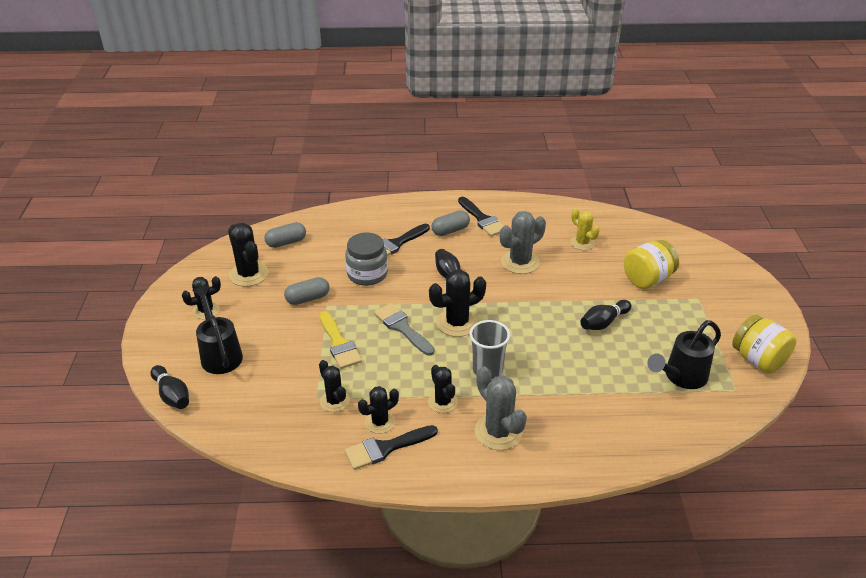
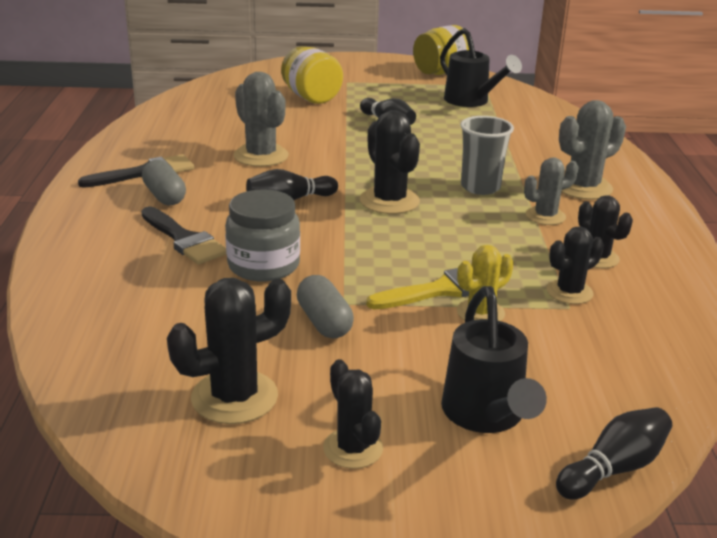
camera: 90 degrees left, 10 degrees down
black watering can [192,286,243,374] -> black watering can turned 75 degrees counterclockwise [441,286,547,433]
grey capsule [264,222,306,248] -> none
black brush [345,425,438,470] -> none
grey brush [374,303,434,356] -> none
black cactus [428,365,458,413] -> grey cactus [524,158,578,225]
yellow cactus [570,208,600,250] -> yellow cactus moved to [457,245,514,321]

